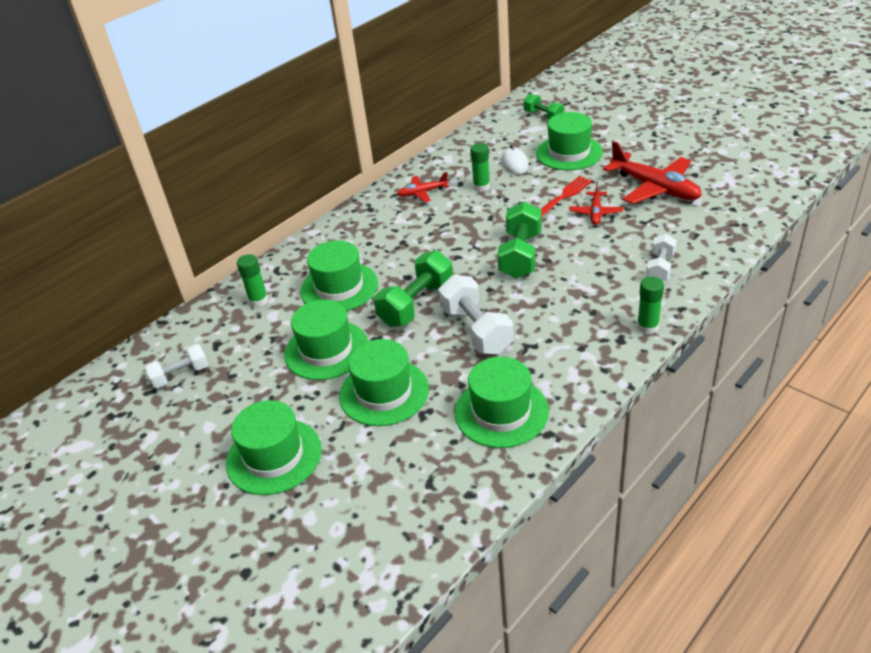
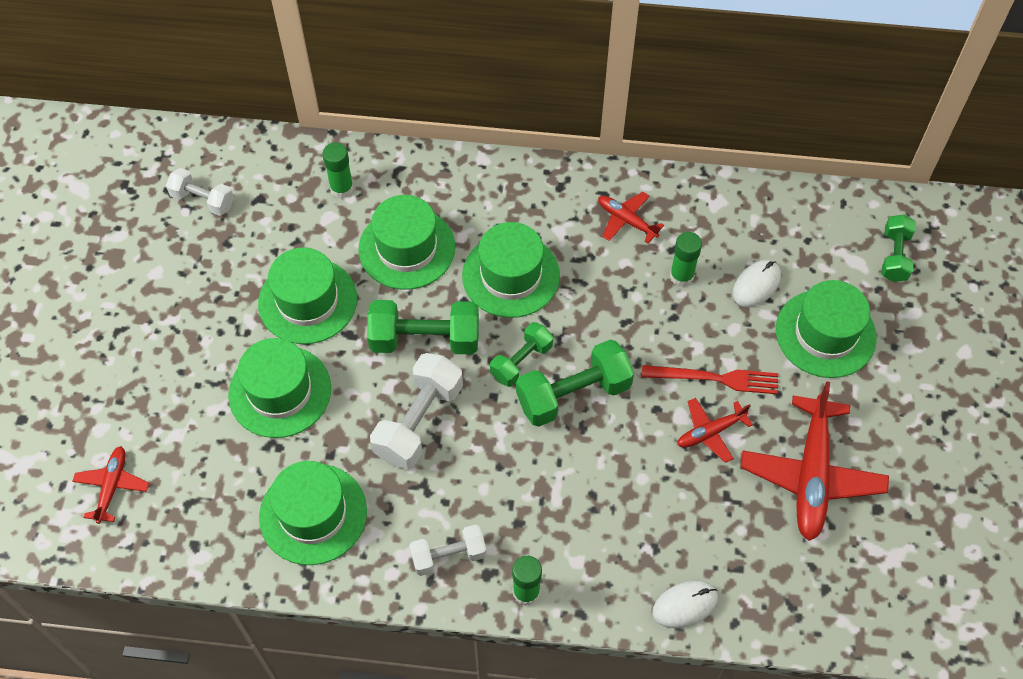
camera: 50 degrees right, 20 degrees up
green hat [226,400,322,495] -> green hat moved to [462,222,560,318]
white dumbbell [646,234,677,281] -> white dumbbell moved to [409,524,487,576]
none -> red plane [72,446,149,524]
none -> green dumbbell [490,322,553,387]
none -> white mouse [652,580,718,628]

